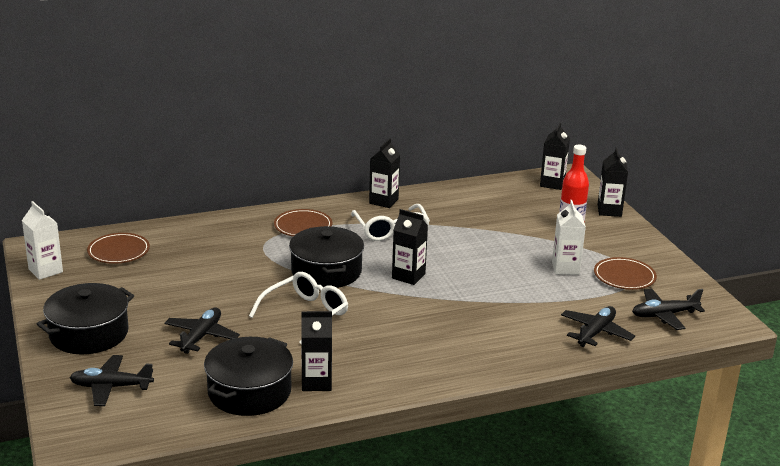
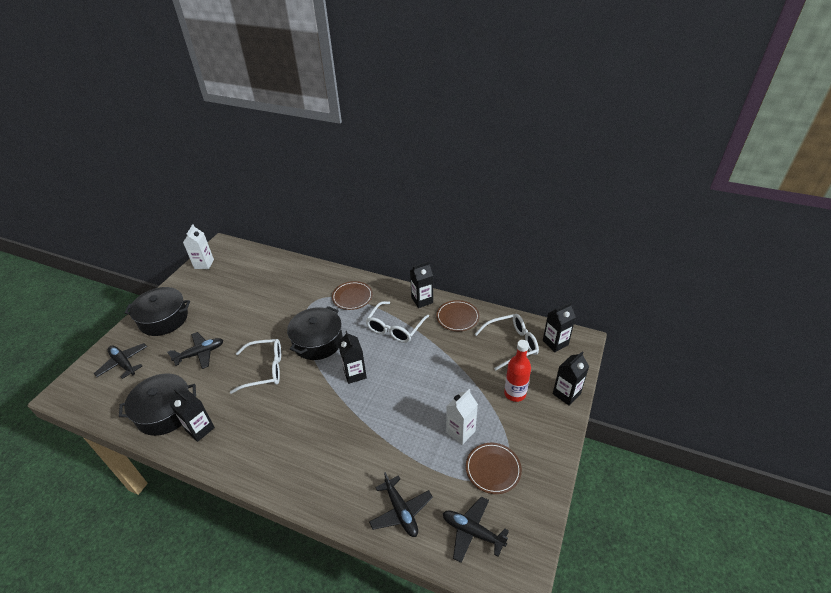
camera: 45 degrees right, 15 degrees up
brown plate [87,233,150,264] -> brown plate moved to [436,300,479,331]
black plane [561,306,635,347] -> black plane turned 75 degrees clockwise [369,472,433,537]
none -> white glasses [475,314,539,371]

